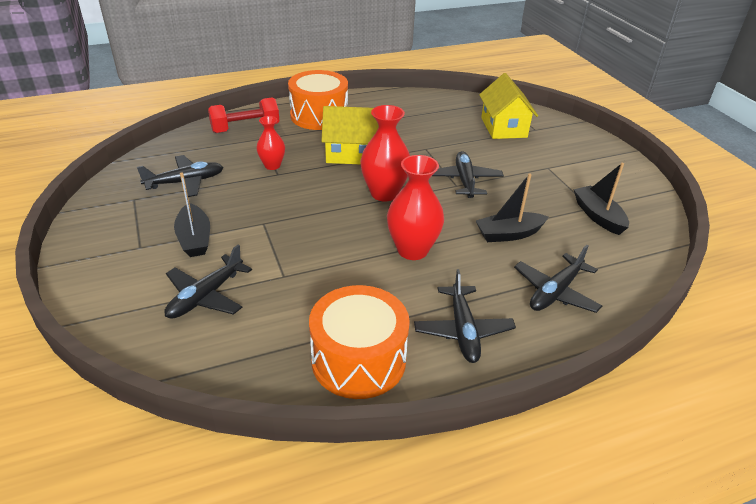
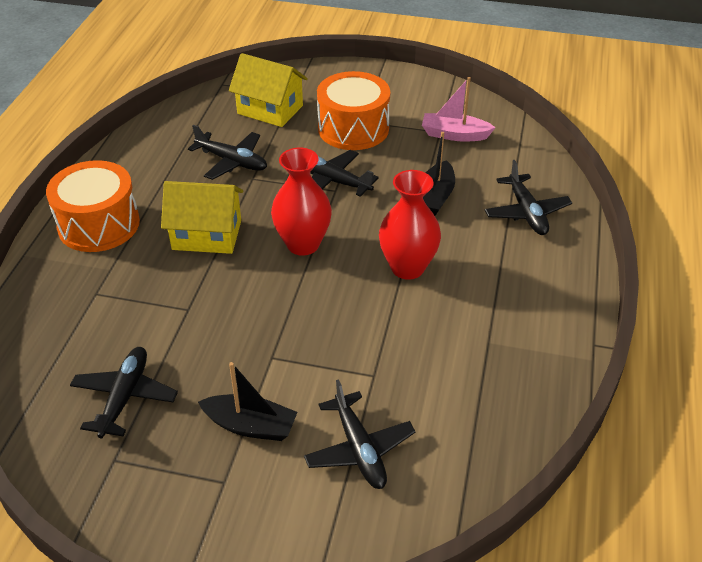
camera: 55 degrees left, 5 degrees up
red dumbbell [208,97,279,133] -> none
red vase [256,116,285,170] -> none
orange drum [309,285,410,399] -> orange drum moved to [317,71,390,150]
yellow house [321,106,379,164] -> yellow house turned 60 degrees clockwise [161,181,243,254]
black plane [414,269,516,363] -> black plane moved to [188,125,267,180]
black boat [573,163,629,235] -> pink boat [422,77,496,142]

